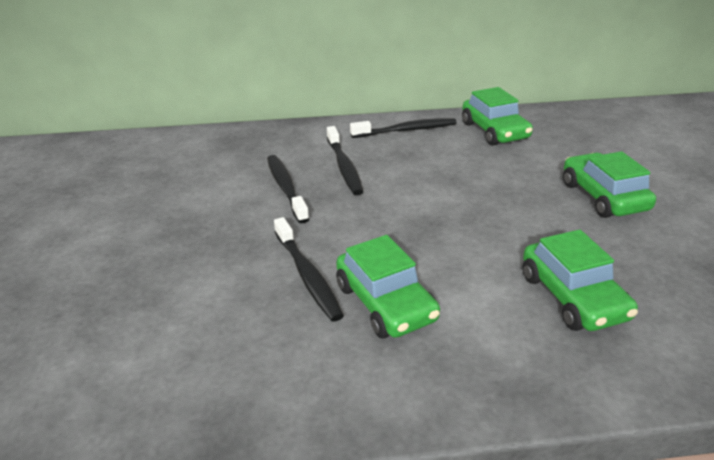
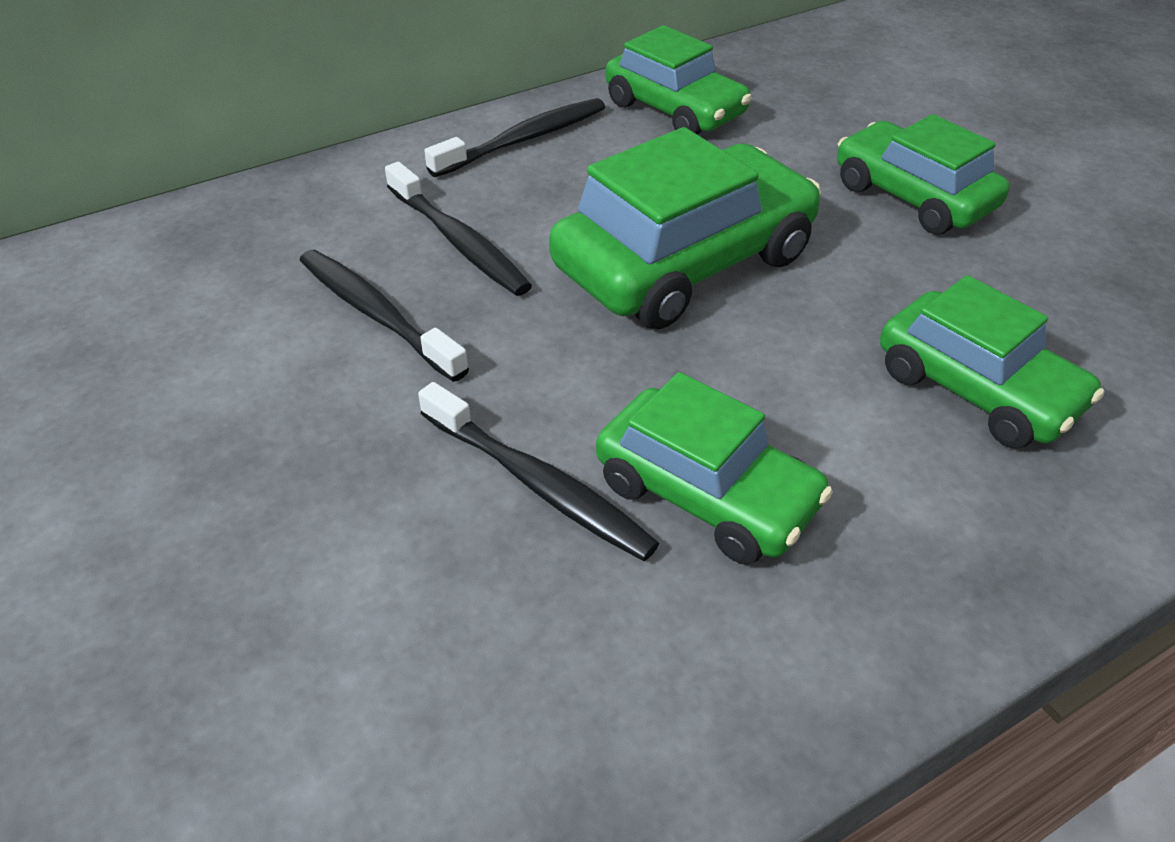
camera: 25 degrees left, 10 degrees up
none -> green car [549,127,821,329]

